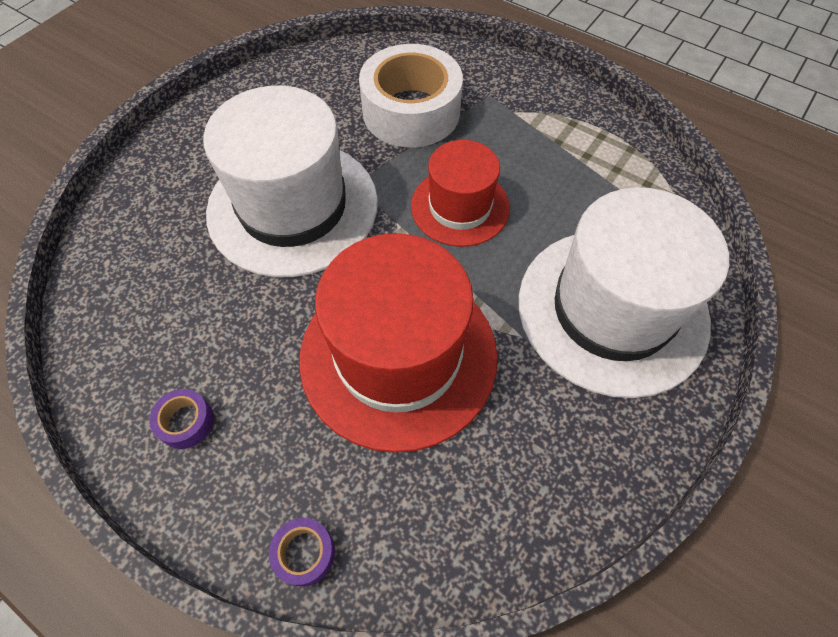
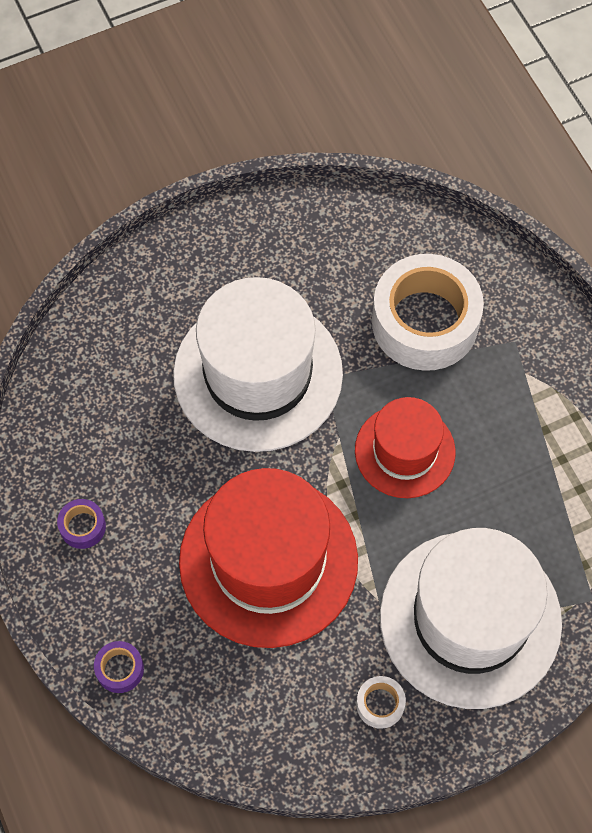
camera: 30 degrees right, 5 degrees up
none -> white tape [356,676,406,729]

